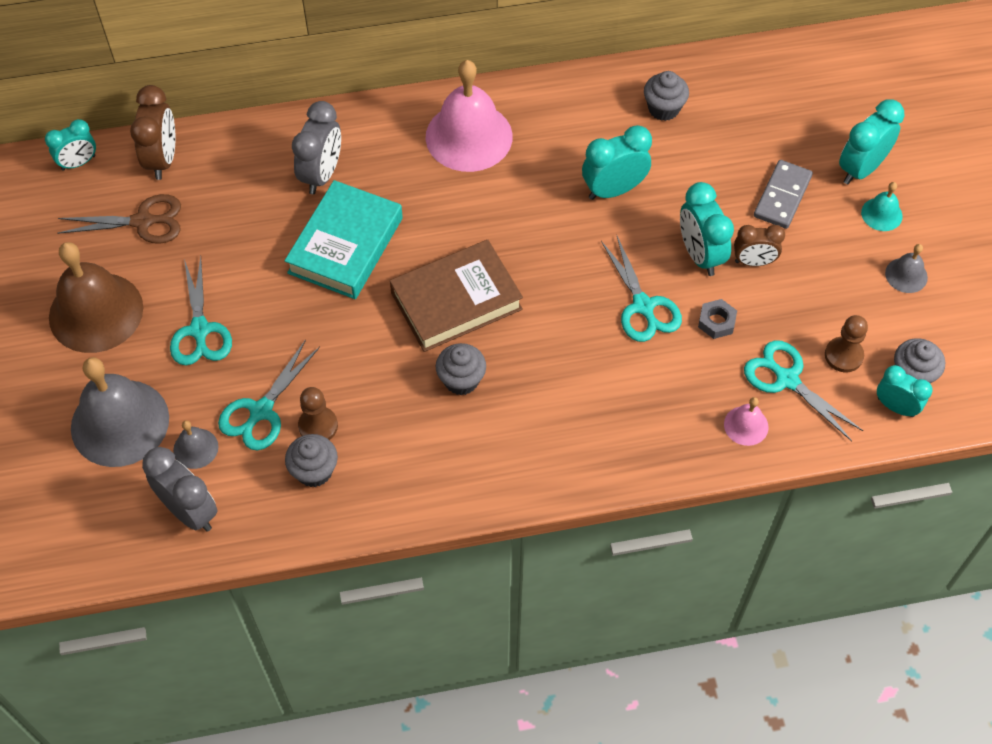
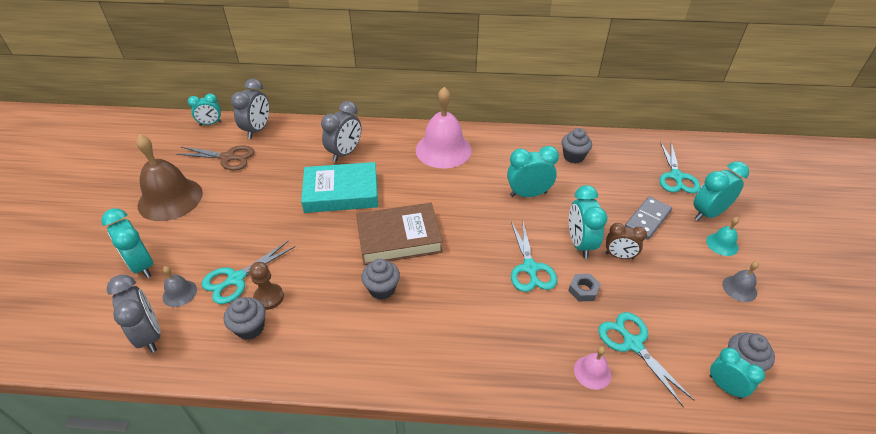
camera: 15 degrees right, 15 degrees down
grey bell [71,357,169,467] -> turquoise clock [101,208,153,278]
brown clock [130,85,175,180] -> grey clock [231,79,269,139]
turquoise scissors [170,257,232,365] -> turquoise scissors moved to [659,141,700,193]
turquoise book [285,180,403,299] -> turquoise book turned 45 degrees clockwise [301,162,378,213]
brown pawn [825,315,868,372] -> none

